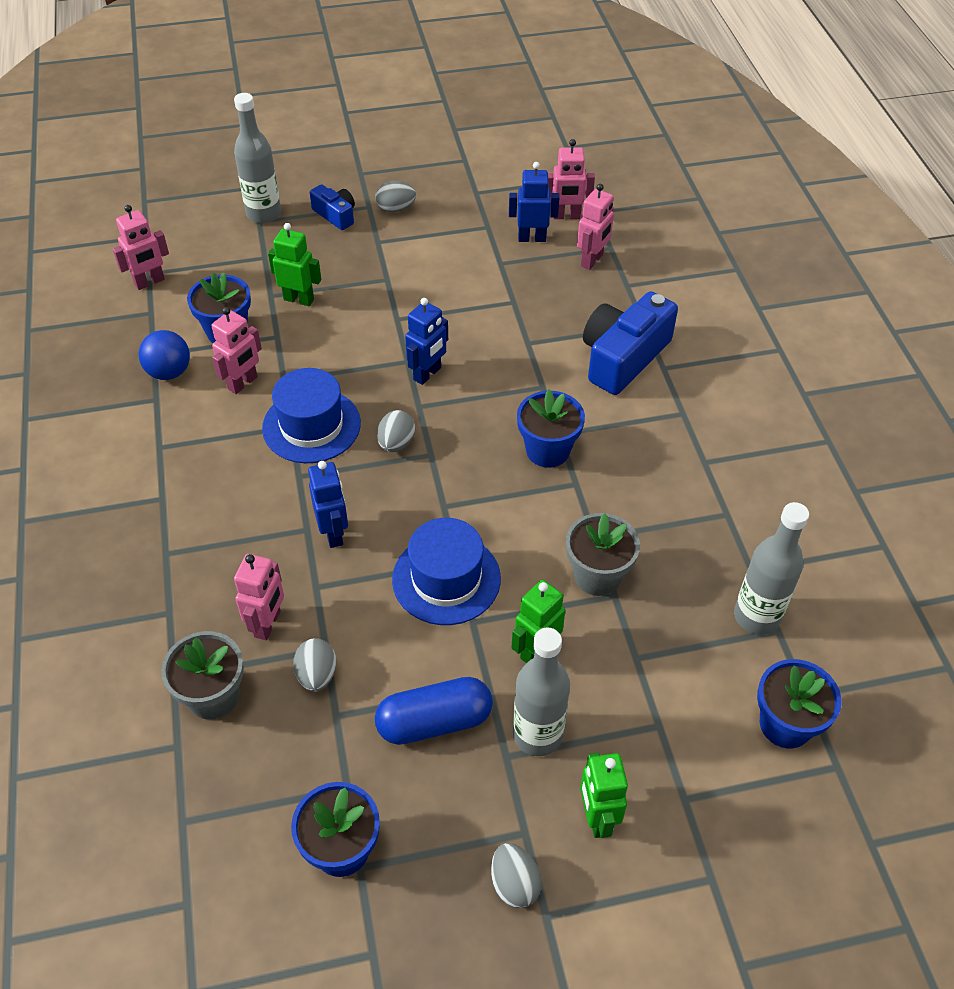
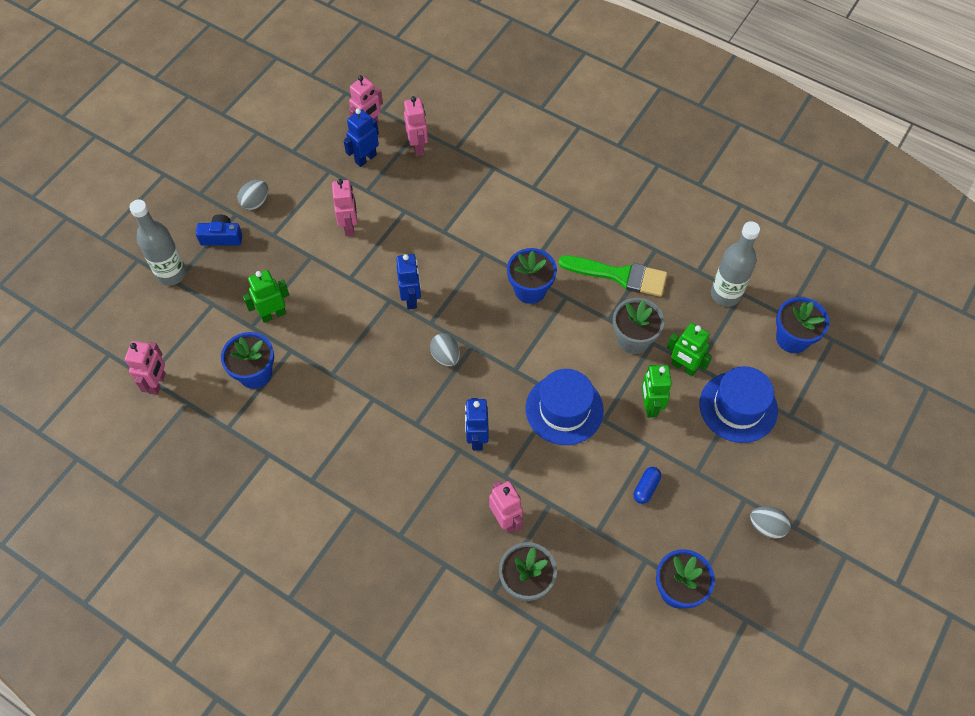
camera: 45 degrees left, 10 degrees up
blue ball [139,330,190,380] -> none
pink robot [212,307,262,394] -> pink robot moved to [332,179,357,236]
blue hat [262,368,361,463] -> blue hat moved to [699,366,778,443]
grey egg [293,638,336,692] -> none
blue robot [308,461,348,548] -> blue robot turned 120 degrees counterclockwise [465,398,489,451]
blue capsule [375,677,493,745] -> blue capsule [634,467,661,504], size x0.51
grey bottle [513,627,570,756] -> none
green robot [580,753,628,838] -> green robot moved to [667,323,712,376]
blue camera [583,291,678,395] -> none
none -> green brush [558,255,667,297]

